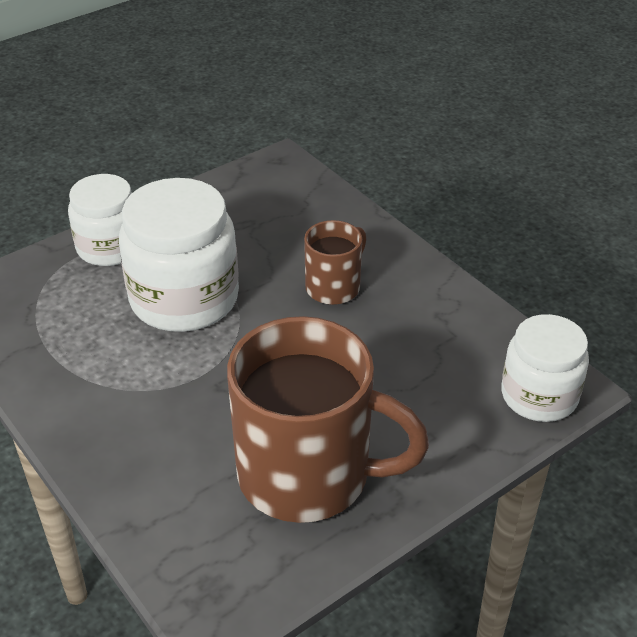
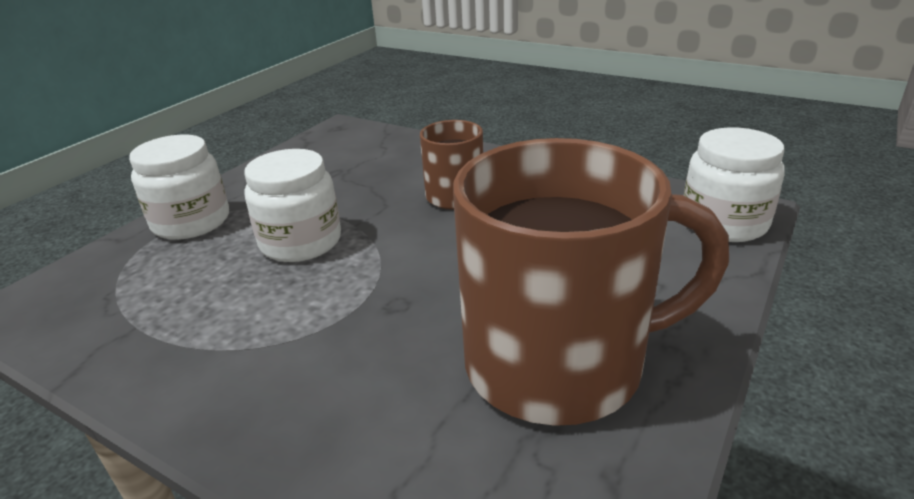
camera: 20 degrees left, 10 degrees down
white jar [119,178,239,332] -> white jar [244,149,341,262], size x0.64

